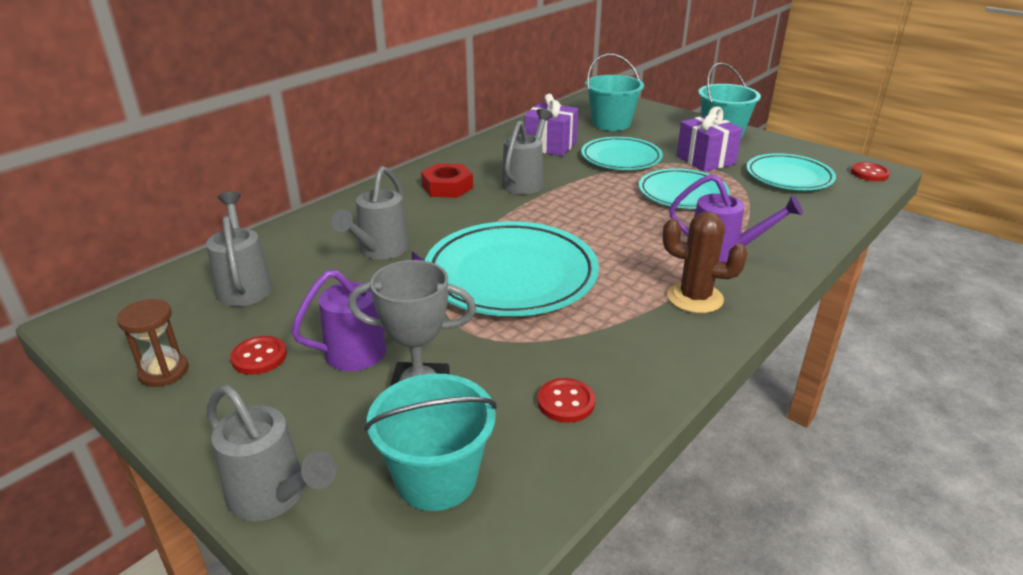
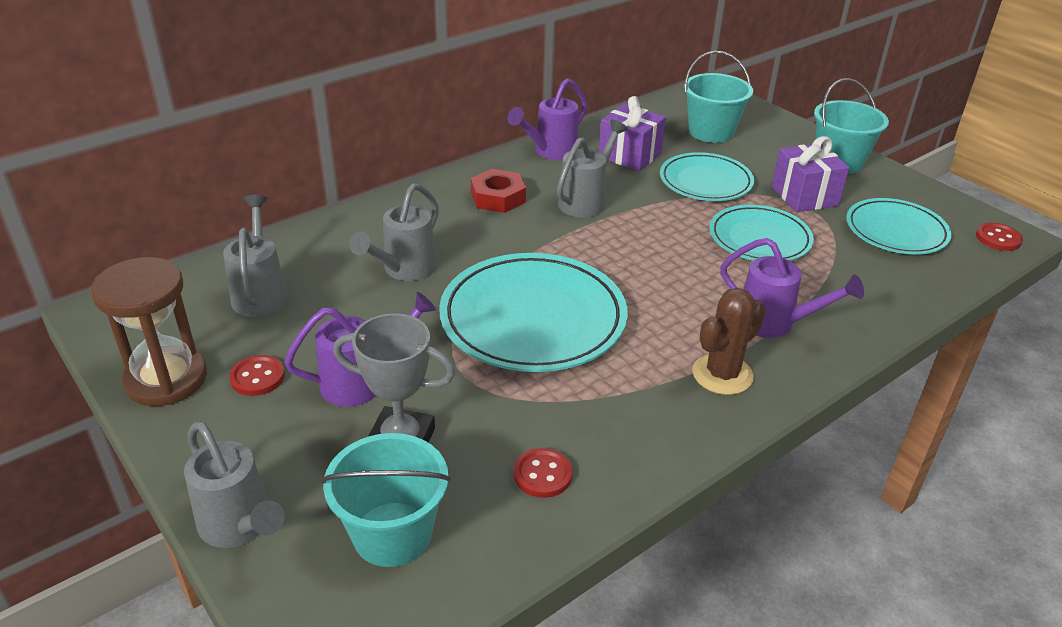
camera: 10 degrees right, 5 degrees up
brown hourglass [117,299,189,387] -> brown hourglass [91,257,207,406], size x1.72
brown cactus [663,212,747,313] -> brown cactus turned 75 degrees counterclockwise [692,288,766,395]
none -> purple watering can [507,78,587,160]

